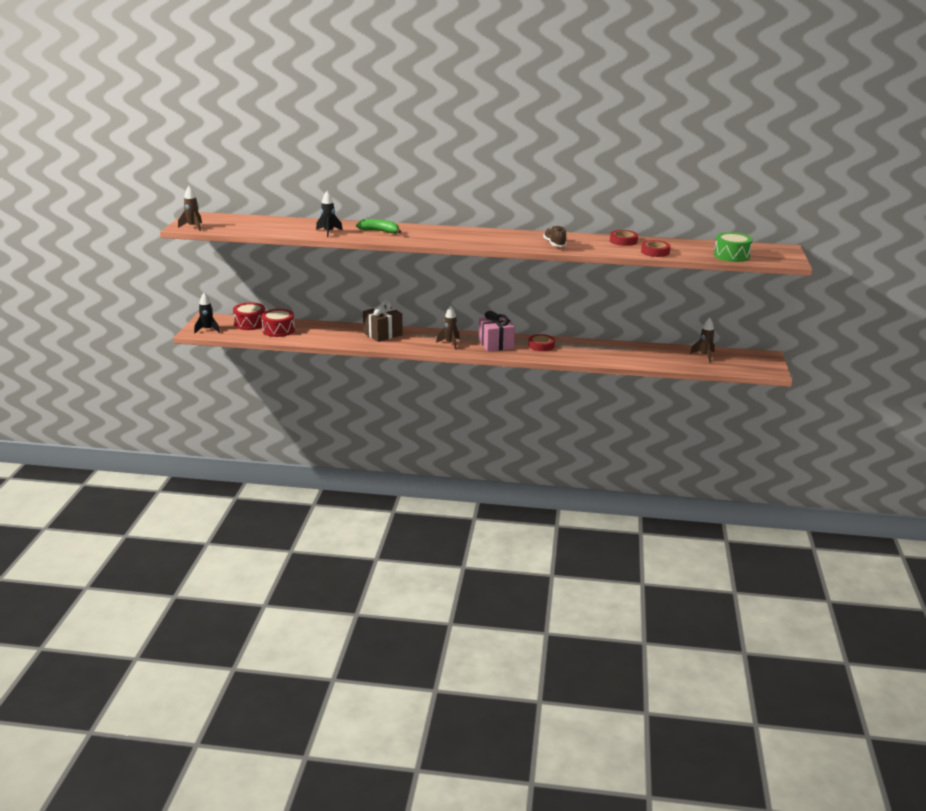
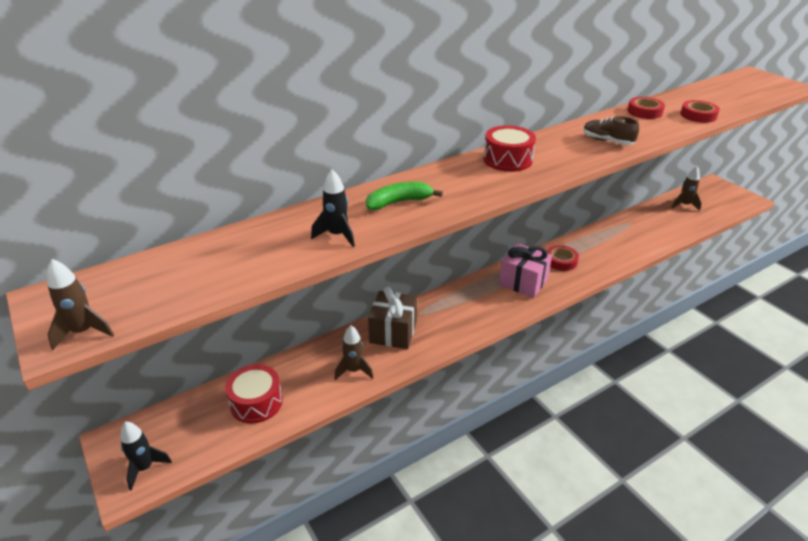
camera: 40 degrees left, 10 degrees up
red drum [233,302,265,330] -> red drum moved to [484,125,536,172]
brown rocket [436,306,460,349] -> brown rocket moved to [334,326,374,380]
green drum [714,232,753,262] -> none

